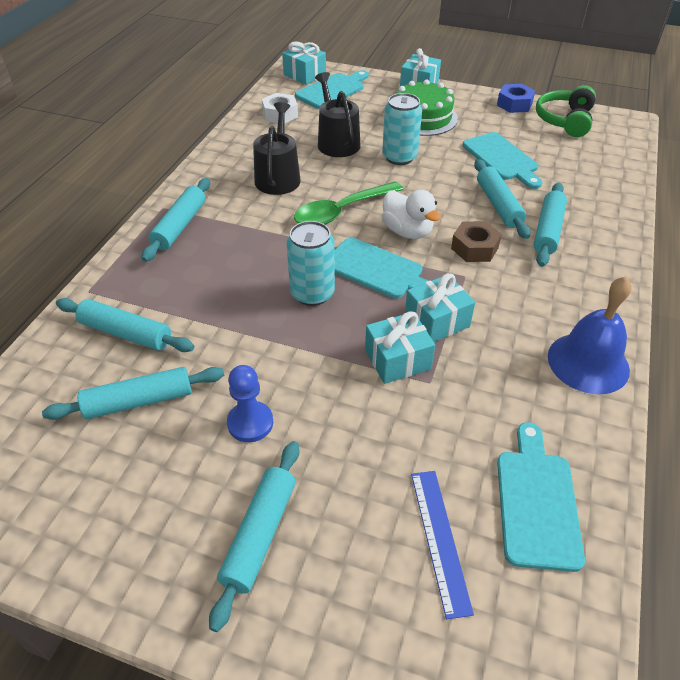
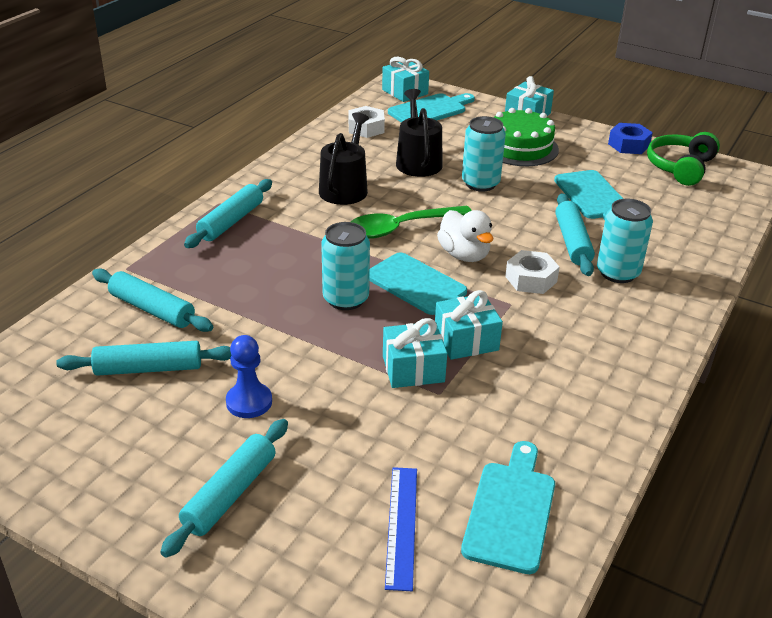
camera: 10 degrees right, 10 degrees down
brown nut [451,221,502,262] -> white nut [505,250,560,294]
turquoise rolling pin [534,183,567,267] -> turquoise can [597,199,653,283]
blue bell [548,276,632,394] -> none

